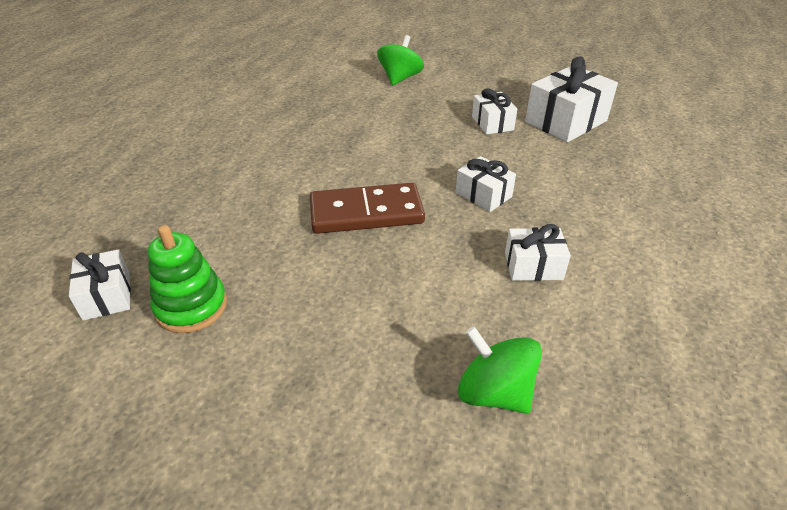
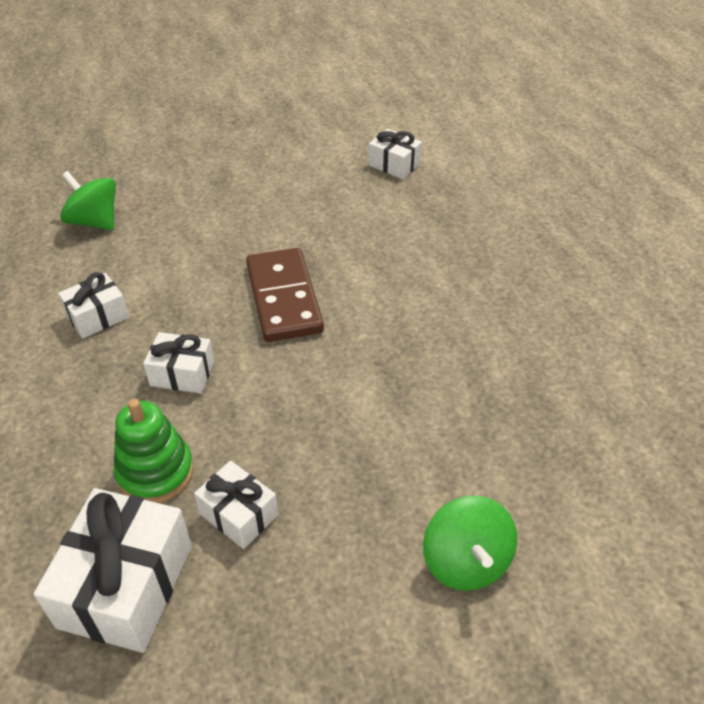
camera: 145 degrees right, 5 degrees up
green stacking toy [147,225,227,333] -> green stacking toy moved to [114,399,194,503]
brown domino [310,183,425,234] -> brown domino turned 60 degrees counterclockwise [246,248,324,342]
green spinning top [458,327,542,414] -> green spinning top turned 150 degrees counterclockwise [60,171,116,230]

